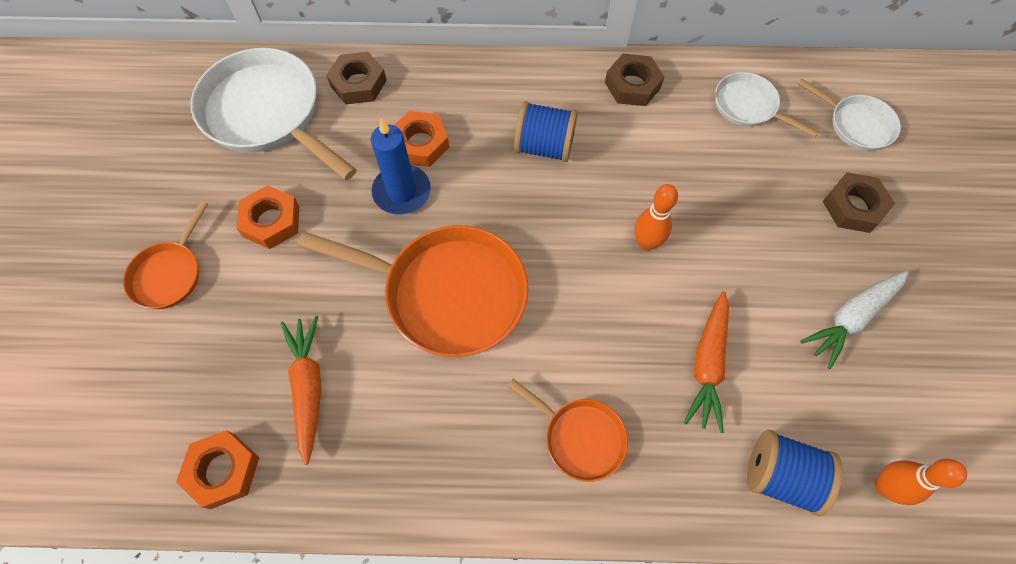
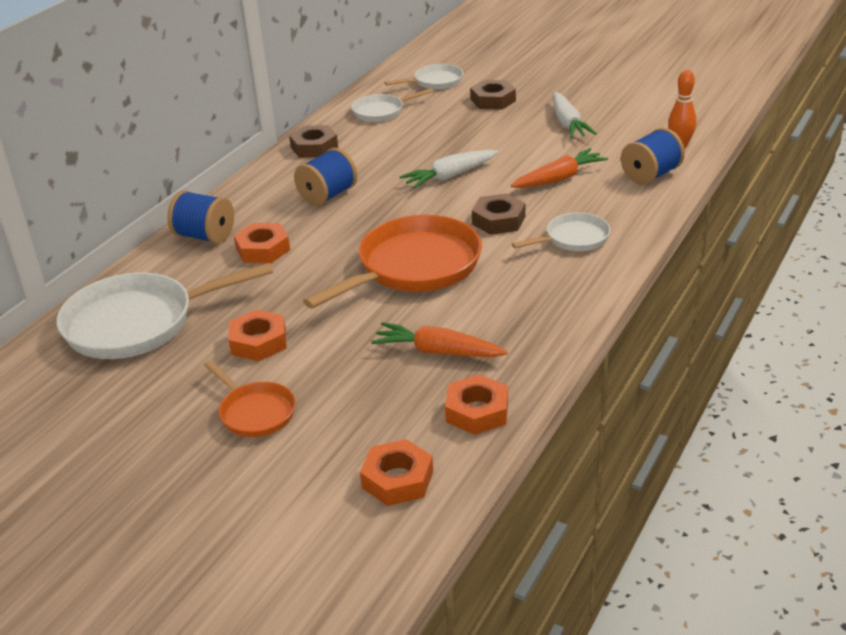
camera: 60 degrees left, 30 degrees down
brown nut [326,52,387,104] -> brown nut moved to [472,193,525,235]
blue candle [371,118,431,215] -> none
orange pan [508,379,628,482] -> white pan [512,212,610,251]
orange bowling pin [634,184,678,251] -> white carrot [399,150,498,189]
orange carrot [684,291,729,433] -> orange carrot turned 75 degrees counterclockwise [511,148,608,188]
none -> blue spool [167,190,234,244]
none -> orange nut [360,439,433,506]

